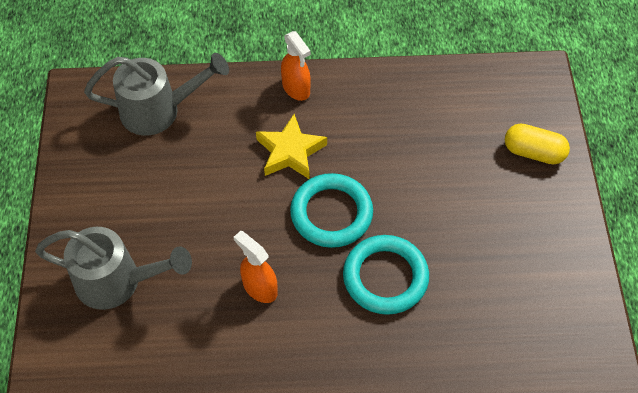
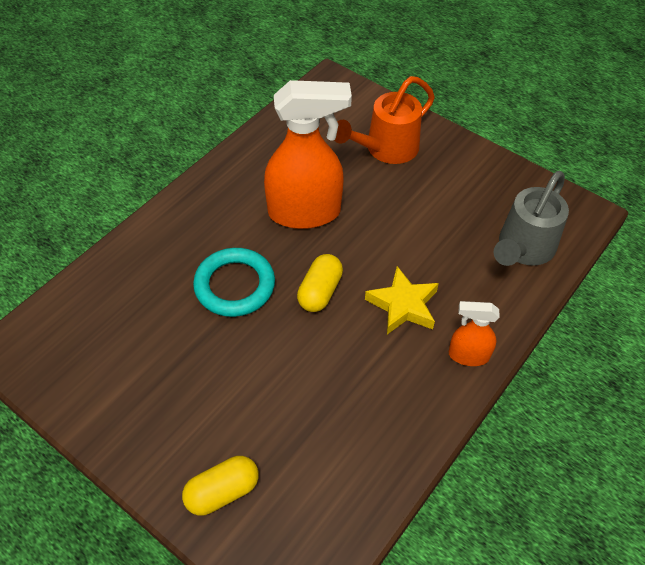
camera: 130 degrees right, 5 degrees down
grey watering can [35,227,192,310] -> orange watering can [335,76,435,164]
orange spray bottle [233,231,277,303] -> orange spray bottle [264,80,352,229], size x2.01
turquoise ring [290,173,373,248] -> yellow capsule [297,254,343,312]

